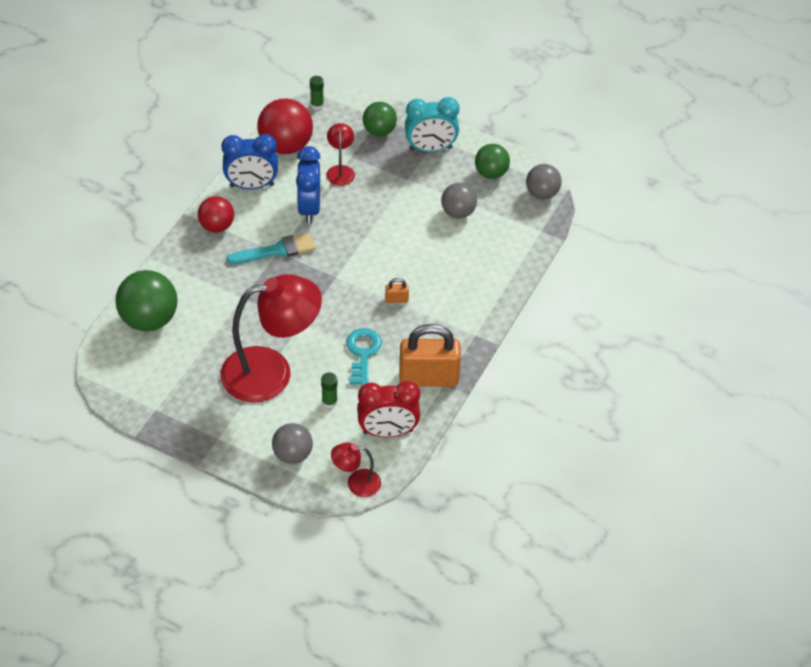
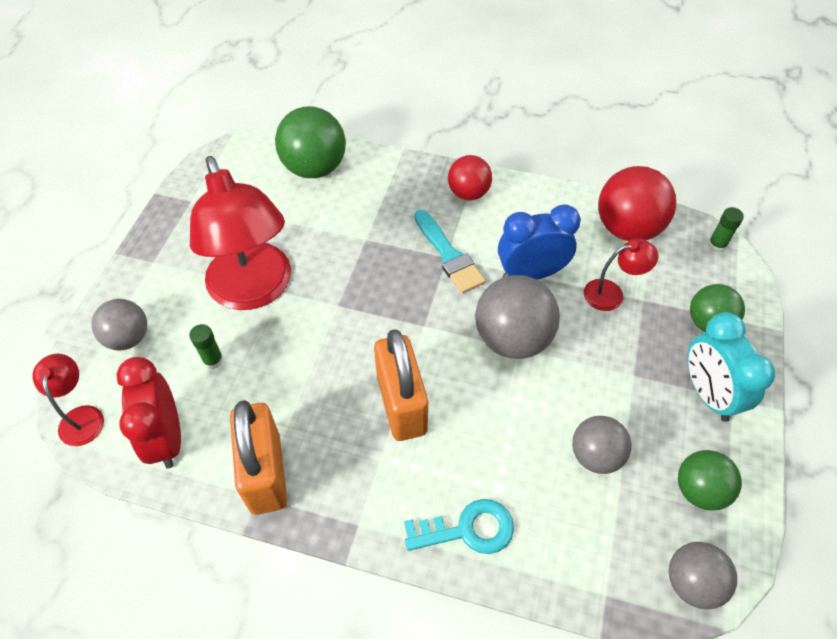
camera: 80 degrees right, 5 degrees up
blue clock [221,134,278,189] -> none
turquoise key [346,328,382,386] -> turquoise key moved to [404,499,514,554]
orange padlock [385,278,409,303] -> orange padlock [374,329,428,441], size x2.48
none -> grey ball [475,275,560,359]

